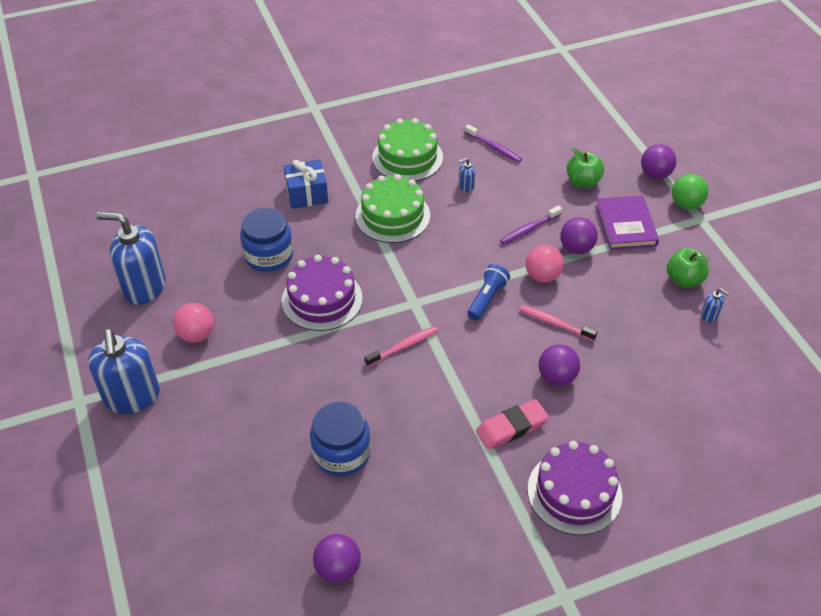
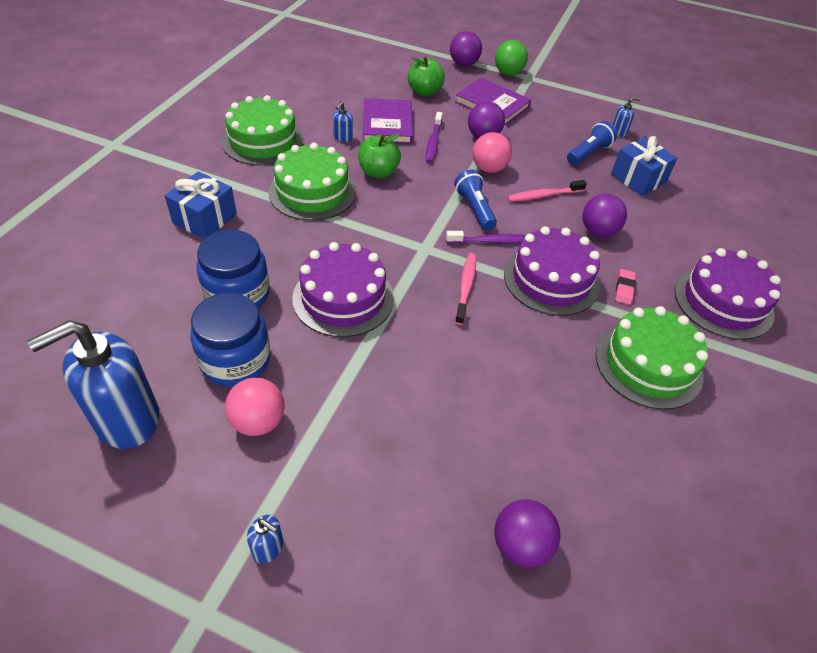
camera: 50 degrees left, 0 degrees up
blue soap dispenser [88,329,160,414] -> blue soap dispenser [247,515,283,564], size x0.40
blue jar [310,402,371,476] -> blue jar moved to [190,293,271,386]
purple ball [313,534,361,583] -> purple ball moved to [494,499,560,568]
purple toothbrush [465,124,522,163] -> purple toothbrush moved to [446,231,526,244]
pink eraser [476,399,549,450] -> pink eraser [615,269,636,305], size x0.55
green apple [667,248,710,288] -> green apple moved to [358,134,401,178]
none -> purple book [363,98,413,144]
none -> purple cake [504,226,600,316]
none -> blue flashlight [567,121,617,165]
none -> green cake [596,306,708,410]
none -> blue gift [611,136,678,196]

